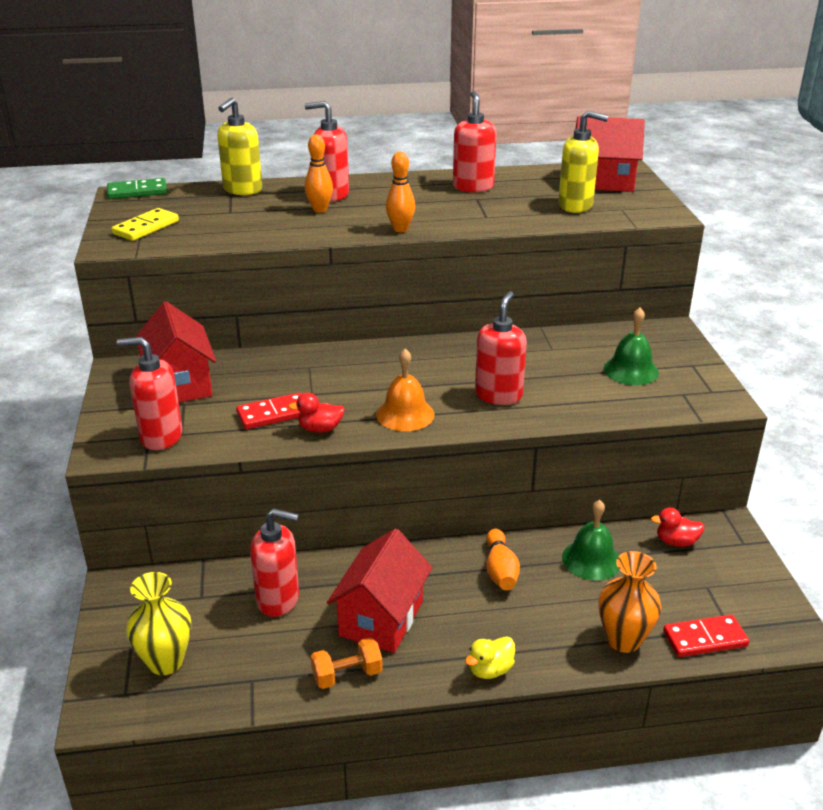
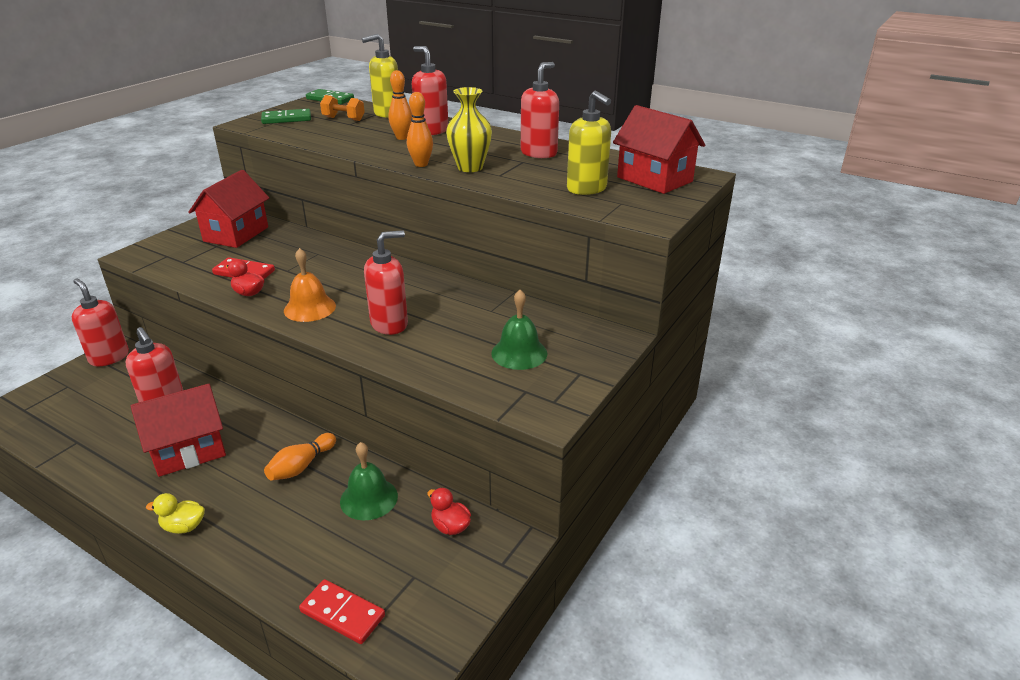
camera: 40 degrees right, 0 degrees up
yellow domino [112,208,179,241] -> green domino [261,109,311,124]
red soap dispenser [117,337,182,450] -> red soap dispenser moved to [72,278,129,366]
yellow vase [126,572,191,675] -> yellow vase moved to [446,87,492,172]
orange dumbbell [311,638,383,689] -> orange dumbbell moved to [320,95,365,121]
orange vase [598,551,661,653] -> none

